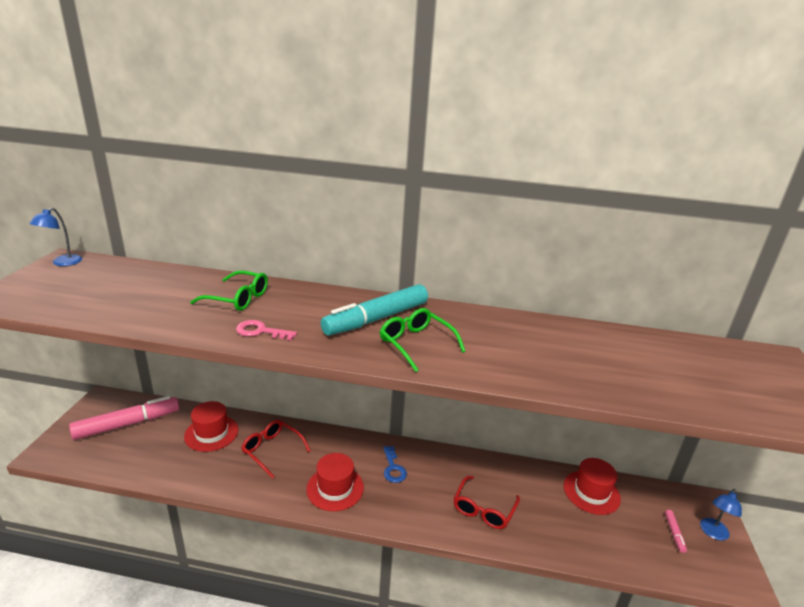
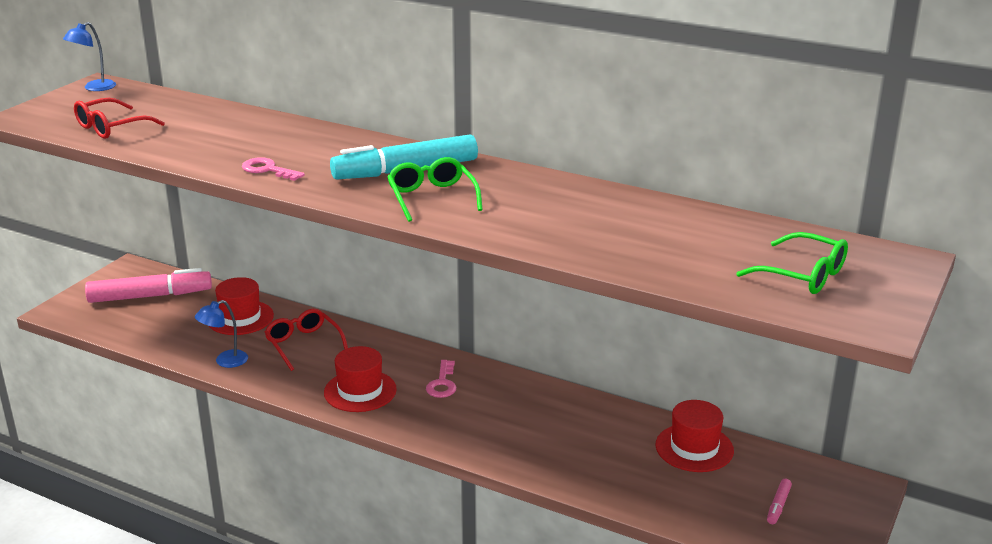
camera: 20 degrees right, 0 degrees up
green glasses [190,270,268,311] -> green glasses moved to [736,232,848,294]
blue key [383,446,407,483] -> pink key [426,360,456,398]
red glasses [454,476,520,529] -> red glasses moved to [74,98,165,139]
blue lamp [700,489,742,541] -> blue lamp moved to [195,300,248,368]

